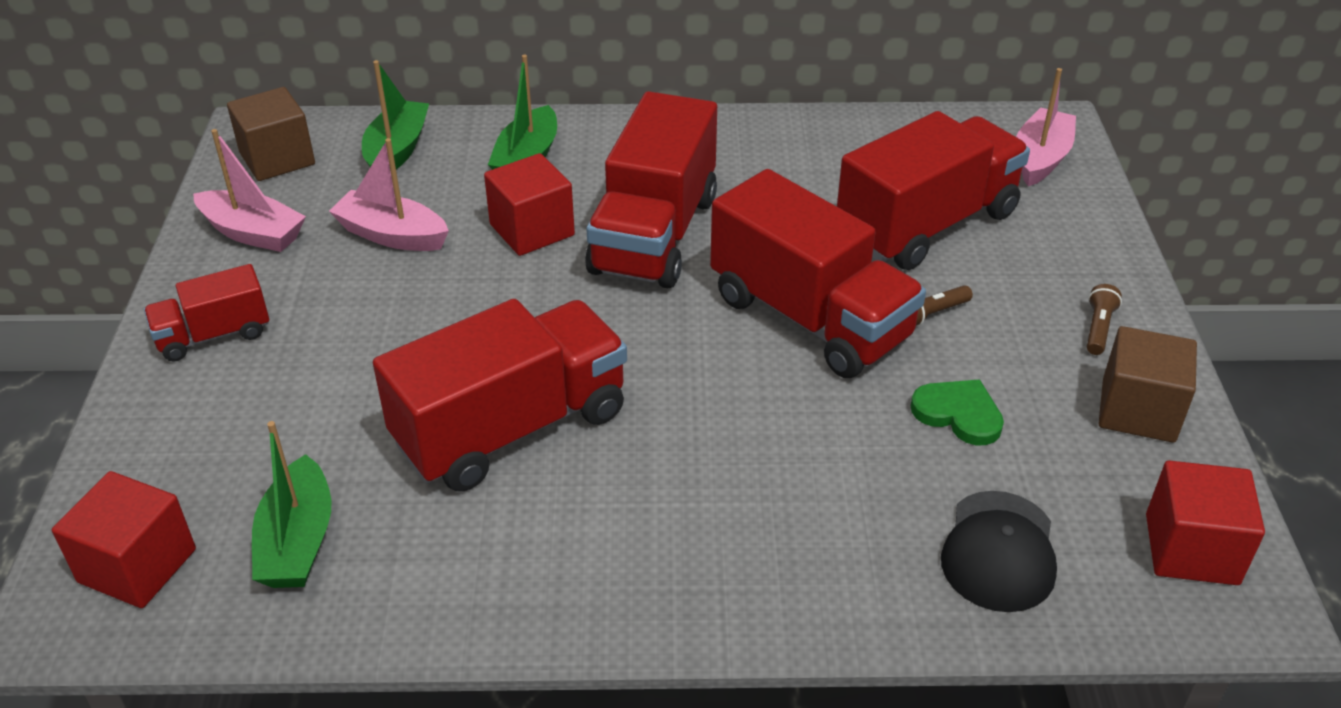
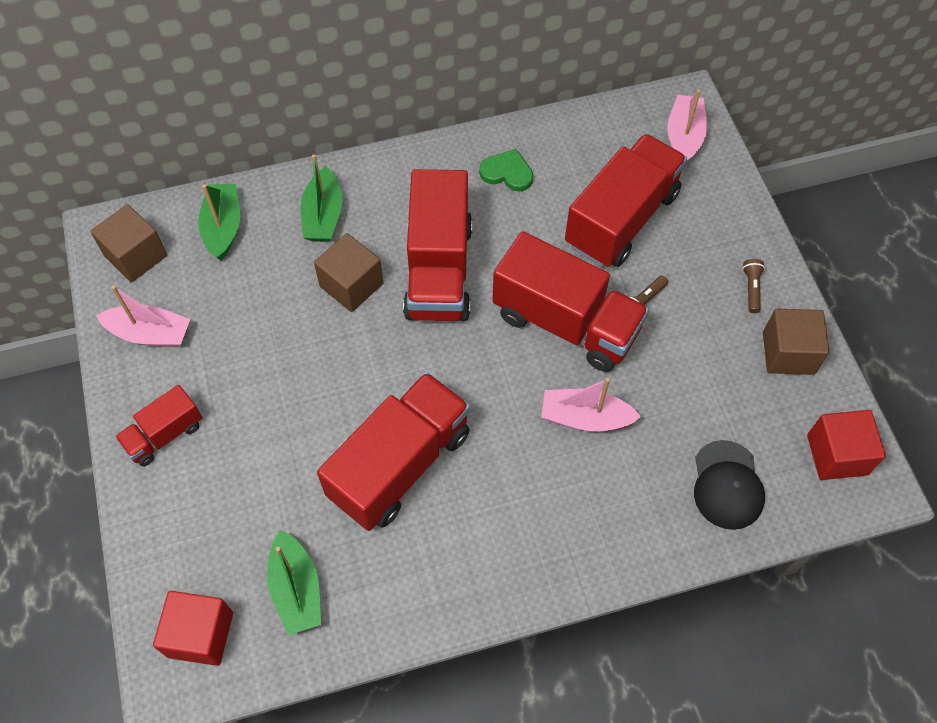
camera: 15 degrees left, 20 degrees up
pink boat [329,138,449,251] -> pink boat moved to [541,378,641,432]
red cube [484,153,575,256] -> brown cube [314,233,383,312]
green heart [911,379,1004,445] -> green heart moved to [479,149,533,191]

